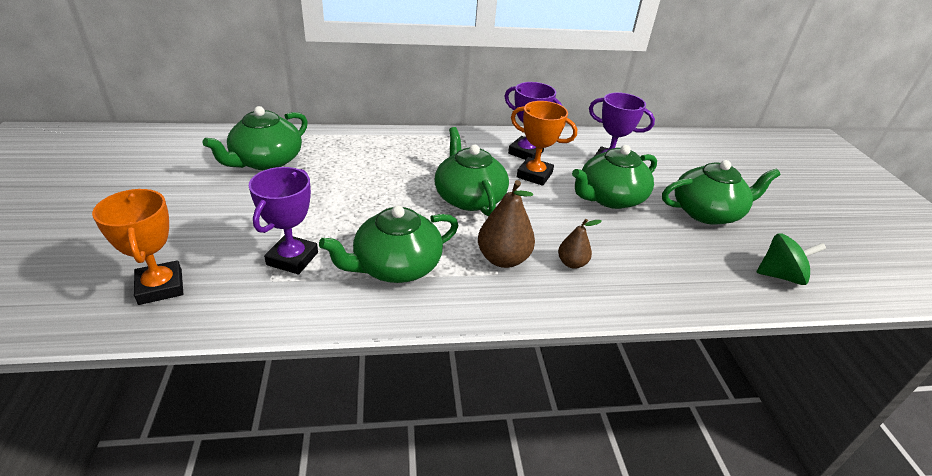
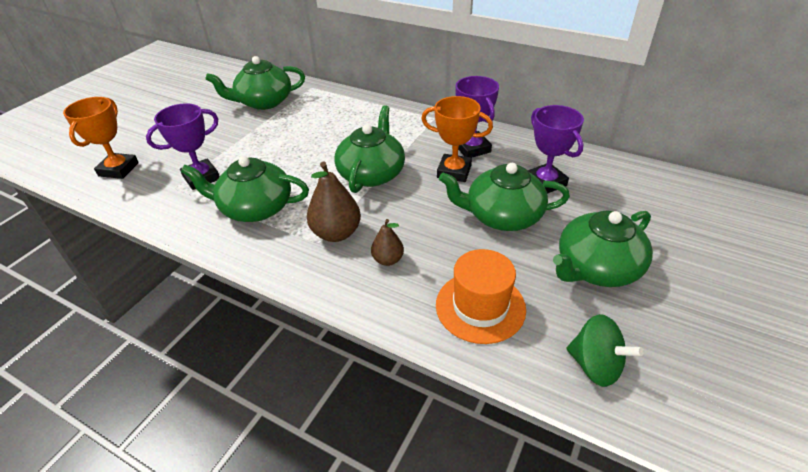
camera: 40 degrees right, 5 degrees up
orange trophy [511,101,577,186] -> orange trophy turned 45 degrees counterclockwise [421,96,493,182]
green teapot [662,160,780,225] -> green teapot turned 120 degrees clockwise [553,211,653,287]
none -> orange hat [436,249,526,344]

